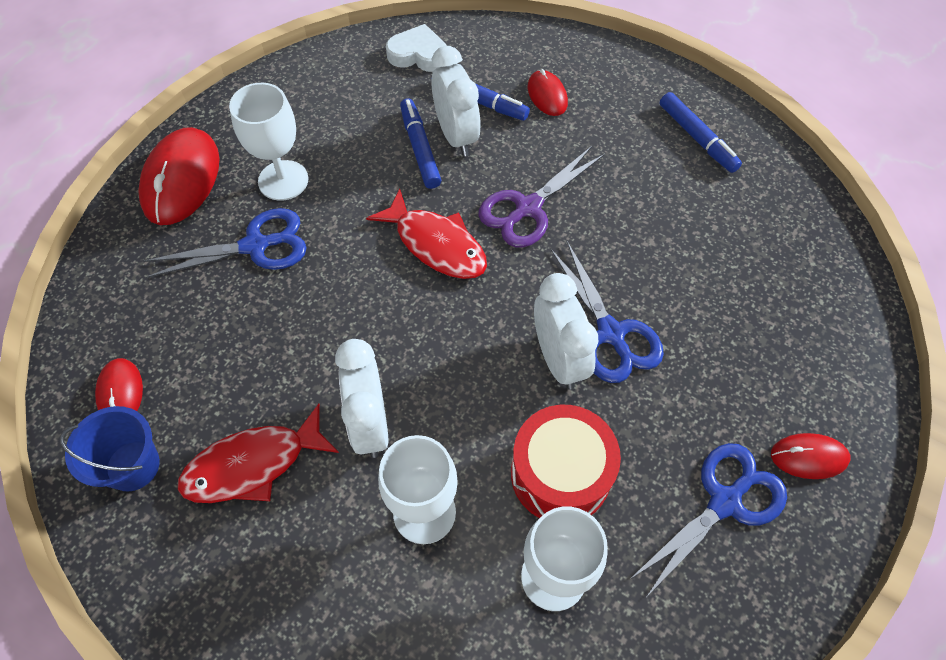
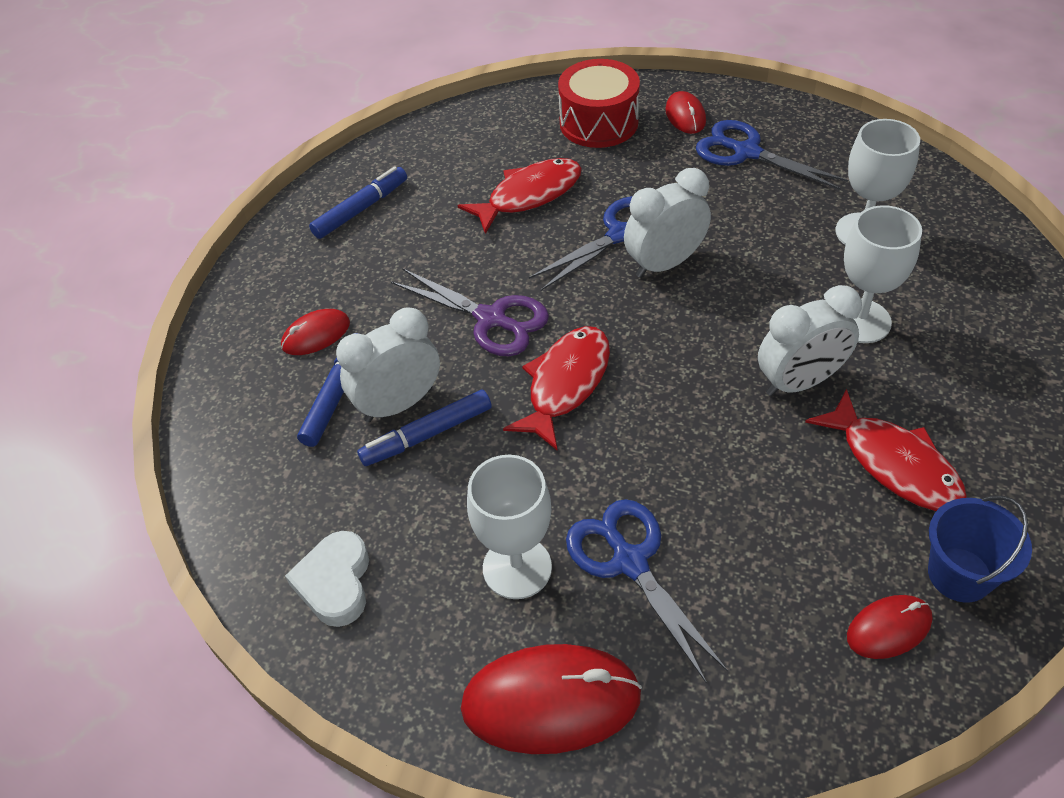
camera: 100 degrees left, 10 degrees down
white heart [386,24,447,72] -> white heart moved to [285,531,369,627]
red drum [511,405,621,518] -> red drum moved to [558,59,640,148]
none -> red fish [457,158,582,234]

